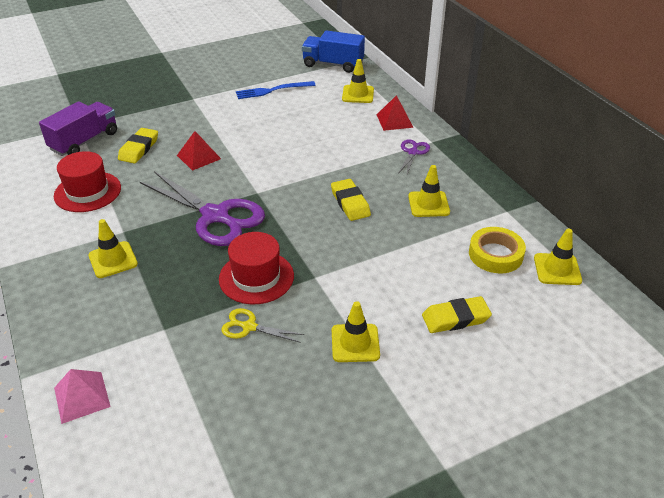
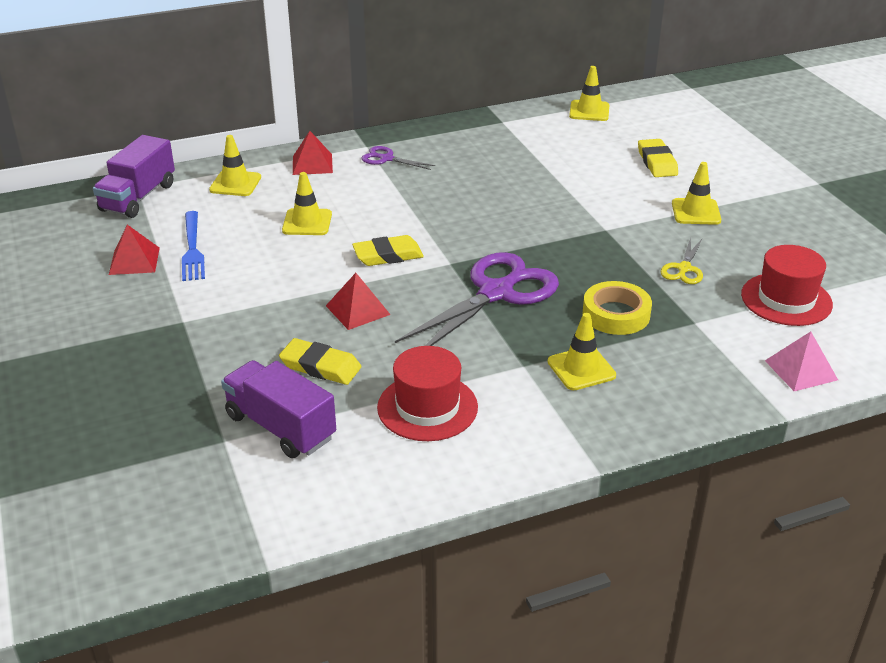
camera: 85 degrees left, 5 degrees down
red hat [219,232,294,304] -> red hat moved to [741,245,833,326]
blue truck [302,30,365,73] -> purple truck [93,135,175,218]
yellow eraser [331,179,371,221] -> yellow eraser moved to [352,235,424,266]
yellow traffic cone [408,165,450,217] -> yellow traffic cone moved to [282,172,332,235]
yellow tape [469,227,526,273] -> yellow tape moved to [583,281,652,335]
none -> red pyramid [109,225,160,275]

